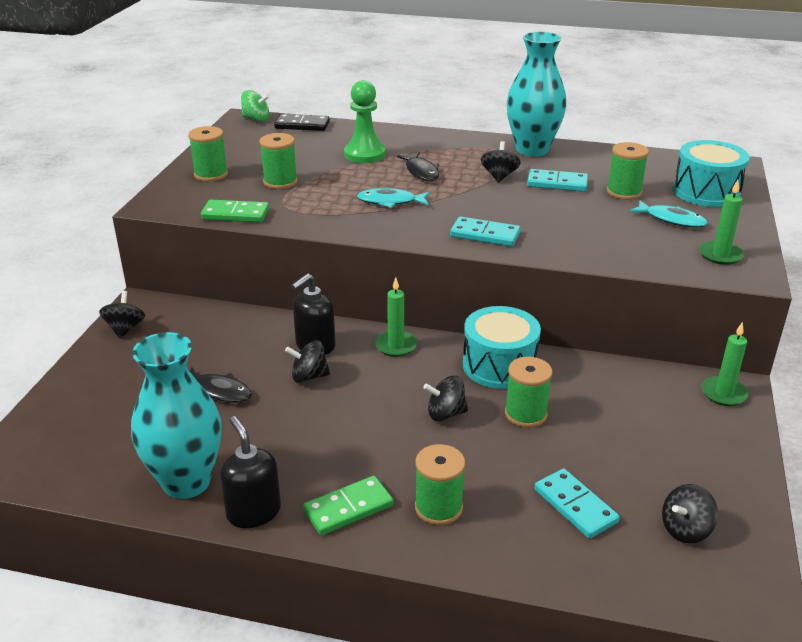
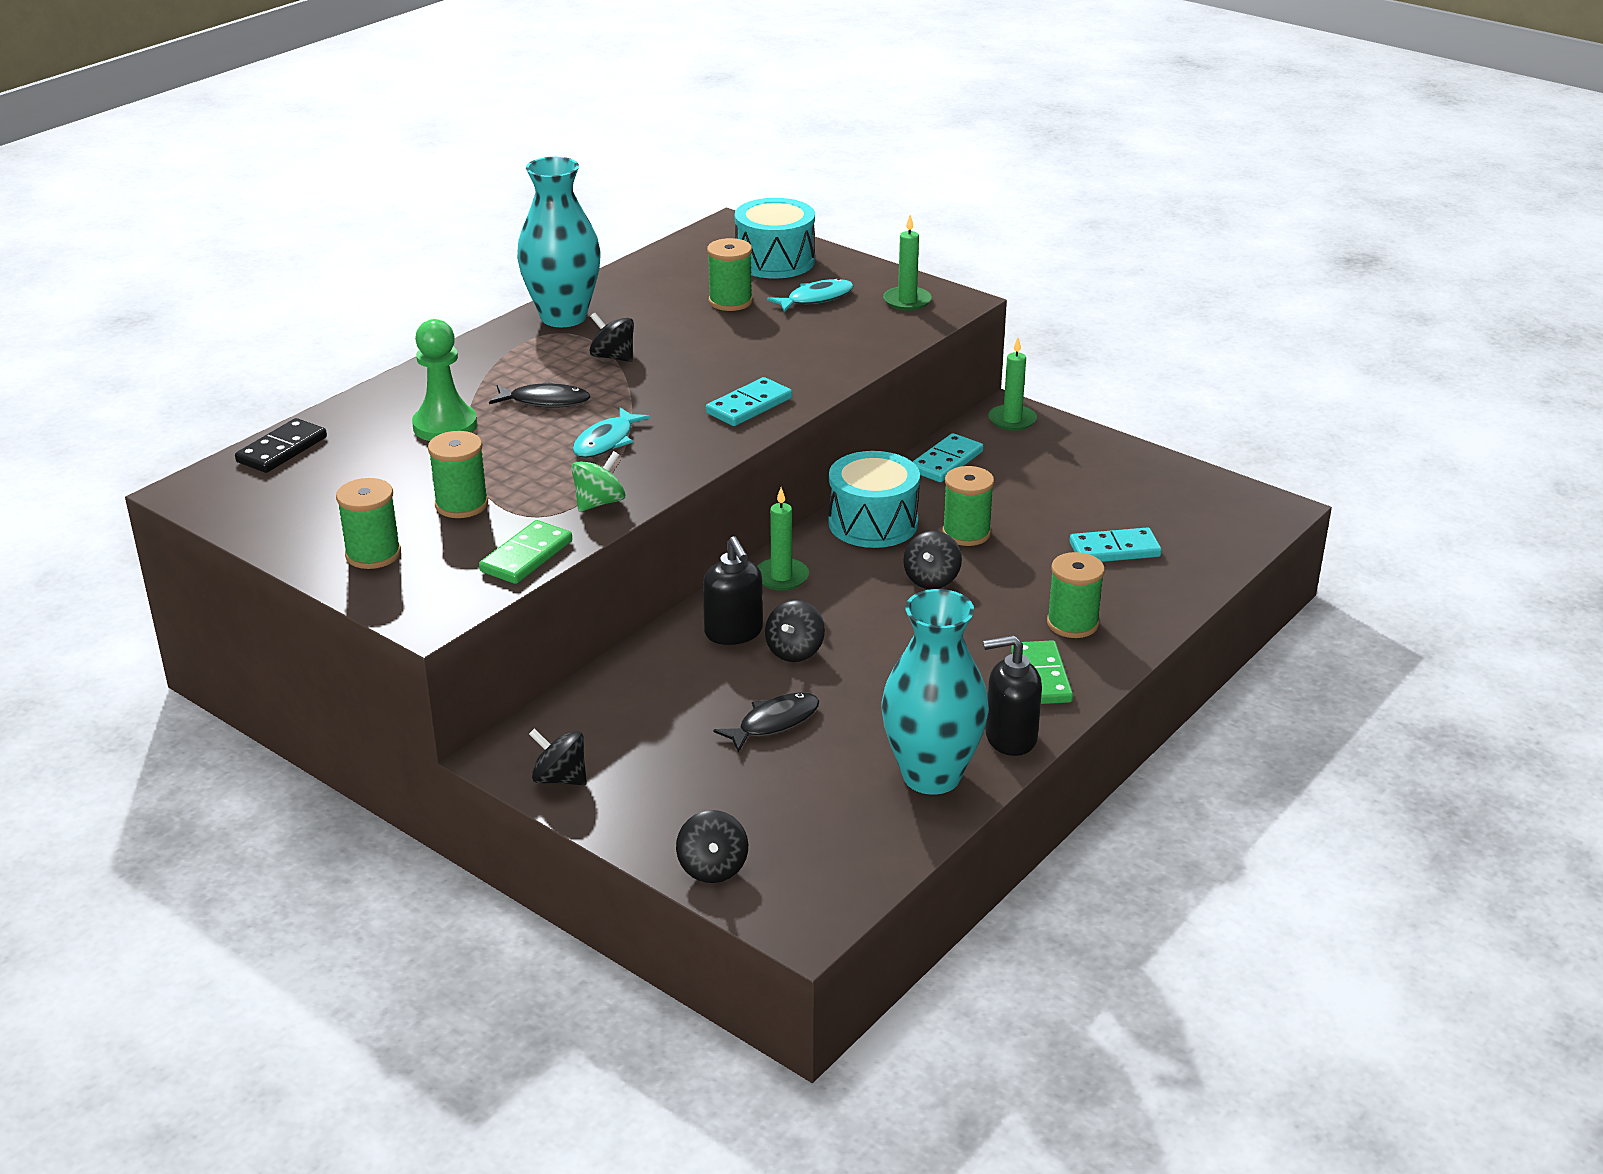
camera: 65 degrees left, 0 degrees up
green spinning top [241,90,269,122] -> green spinning top moved to [571,451,625,512]
turquoise domino [527,169,588,192] -> turquoise domino moved to [912,433,983,482]
black spinning top [662,484,718,544] -> black spinning top moved to [676,810,748,883]

